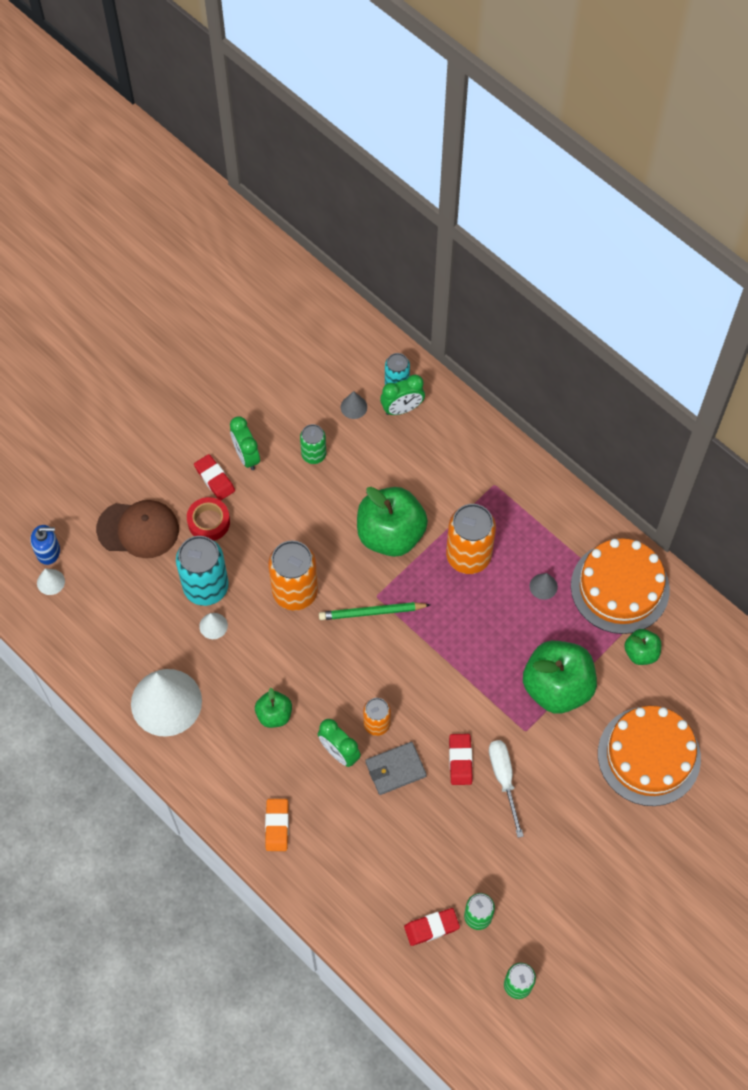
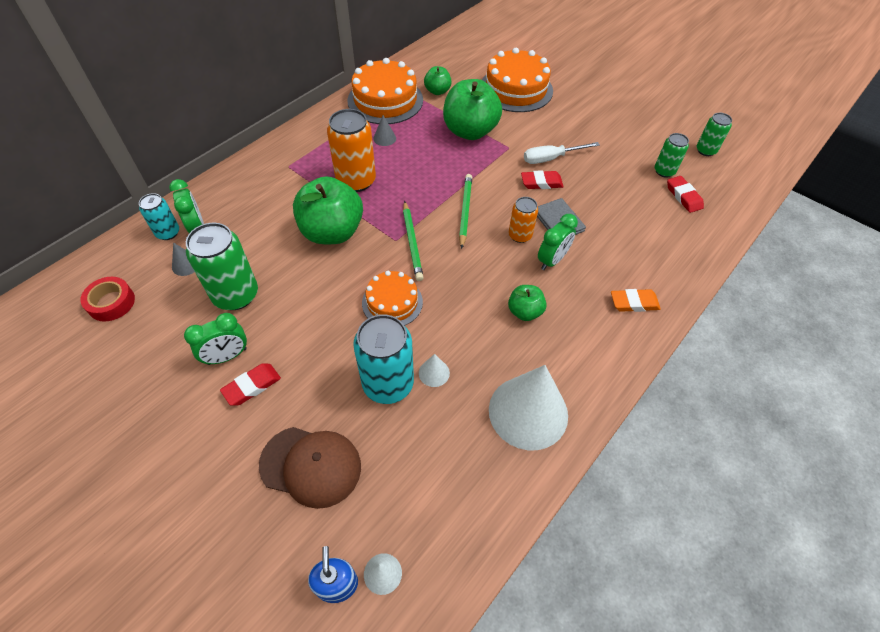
camera: 95 degrees left, 10 degrees down
brown cap [96,500,179,558] -> brown cap turned 105 degrees clockwise [259,427,361,509]
red tape [187,497,230,541] -> red tape moved to [80,277,135,322]
orange can [268,541,318,611] -> orange cake [362,271,423,326]
green can [300,424,326,464] -> green can [186,223,258,310], size x1.77
none -> green pencil [459,174,472,249]

